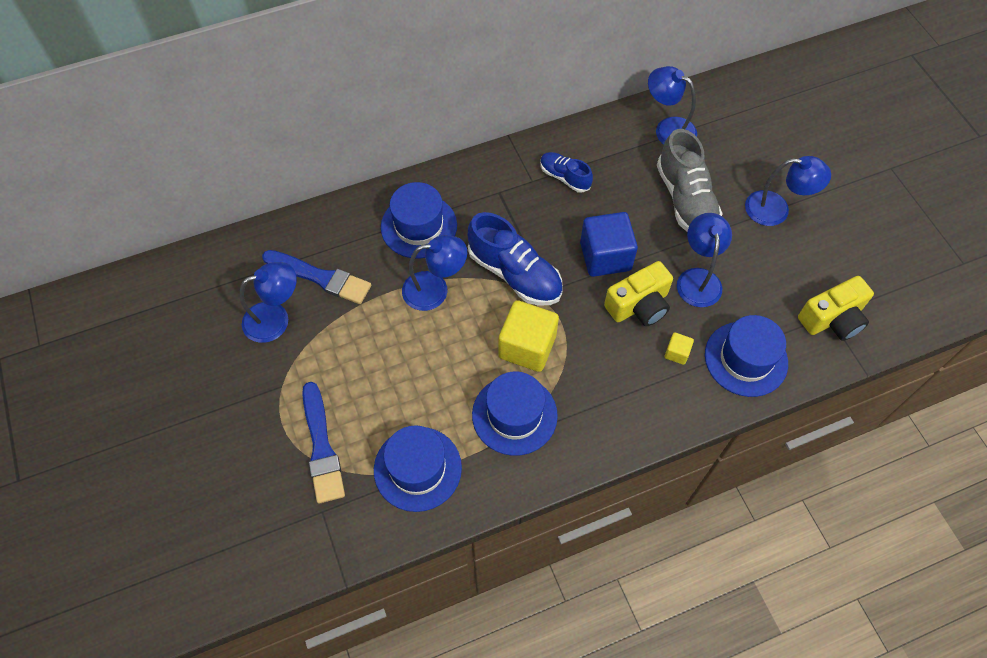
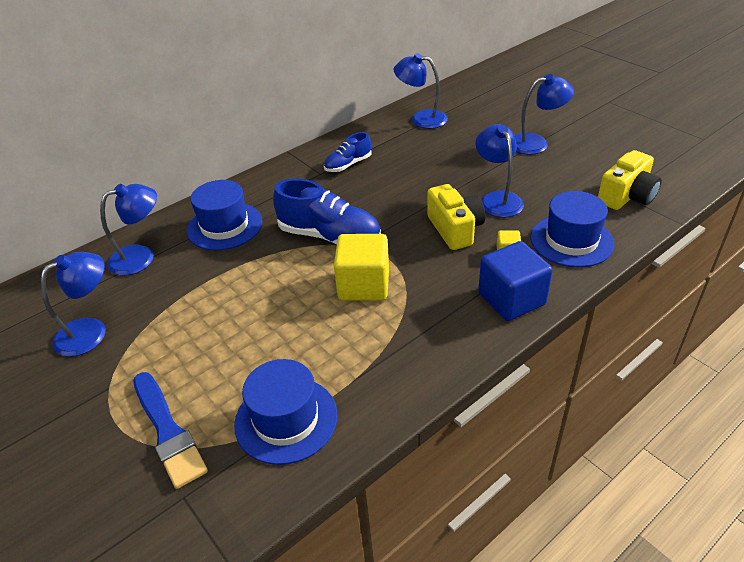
camera: 15 degrees left, 20 degrees down
blue brush [262,250,371,304] -> none
blue lamp [402,235,467,311] -> blue lamp moved to [100,184,157,276]
blue hat [472,372,558,456] -> none
blue shoe [540,152,593,193] -> blue shoe turned 60 degrees counterclockwise [324,132,372,172]
blue cube [580,212,638,277] -> blue cube moved to [478,241,553,321]
yellow camera [604,261,673,326] -> yellow camera turned 60 degrees counterclockwise [427,184,485,250]
grey shoe [657,129,723,232] -> none

